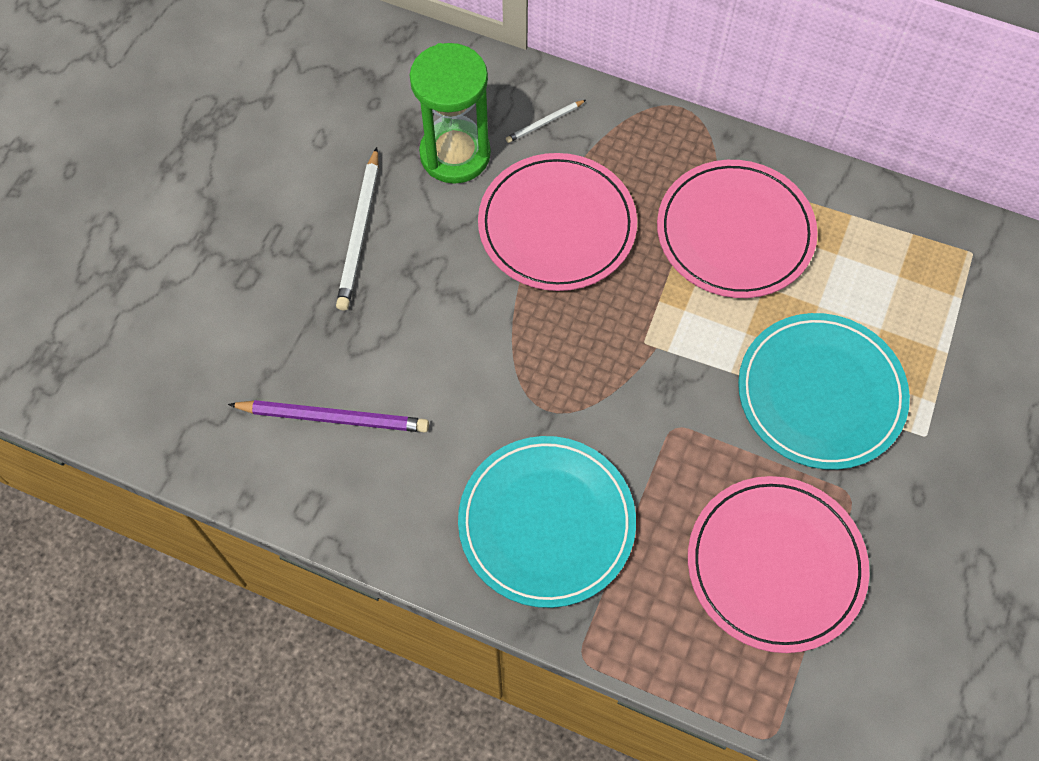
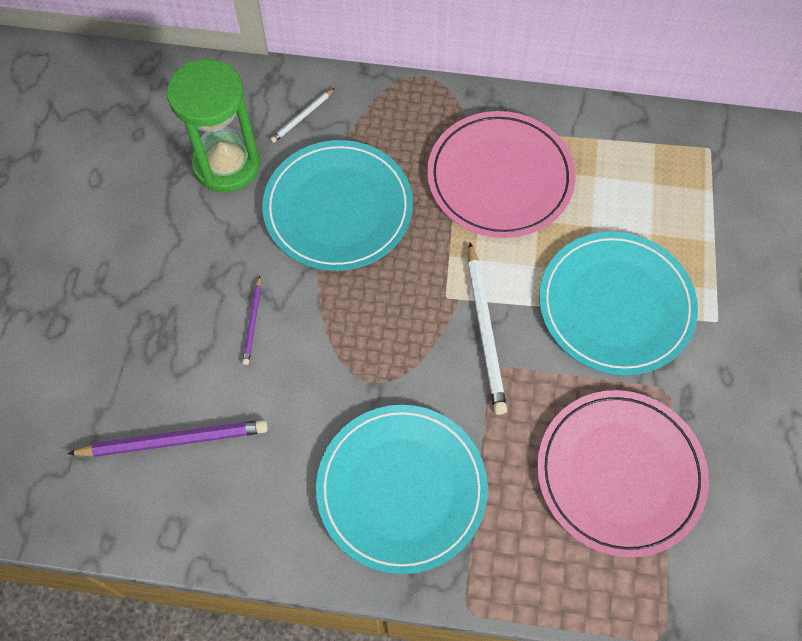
camera: 15 degrees left, 0 degrees up
white pencil [336,147,379,310] -> white pencil moved to [468,242,507,415]
pink plate [478,153,637,291] -> turquoise plate [262,140,413,271]
none -> purple pencil [242,276,261,365]

